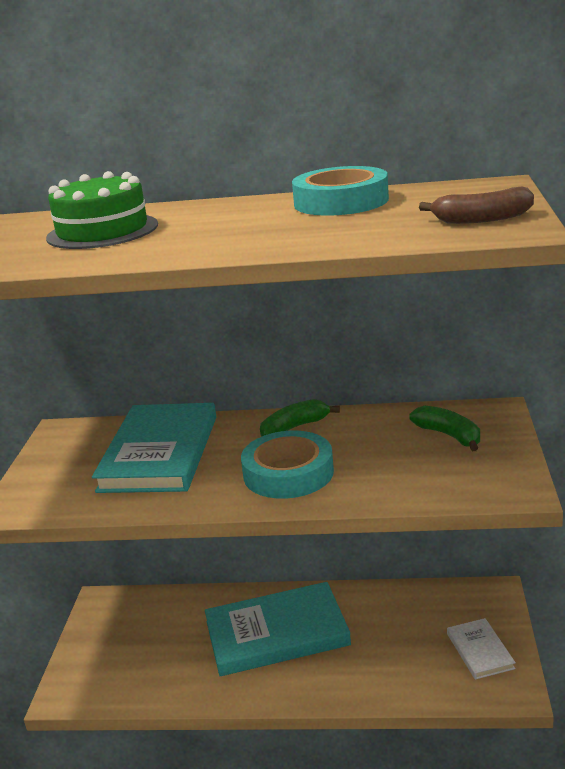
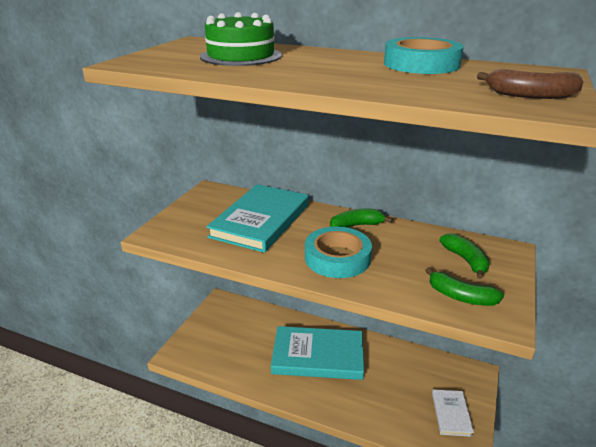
camera: 15 degrees right, 5 degrees up
none -> green banana [425,267,504,306]

